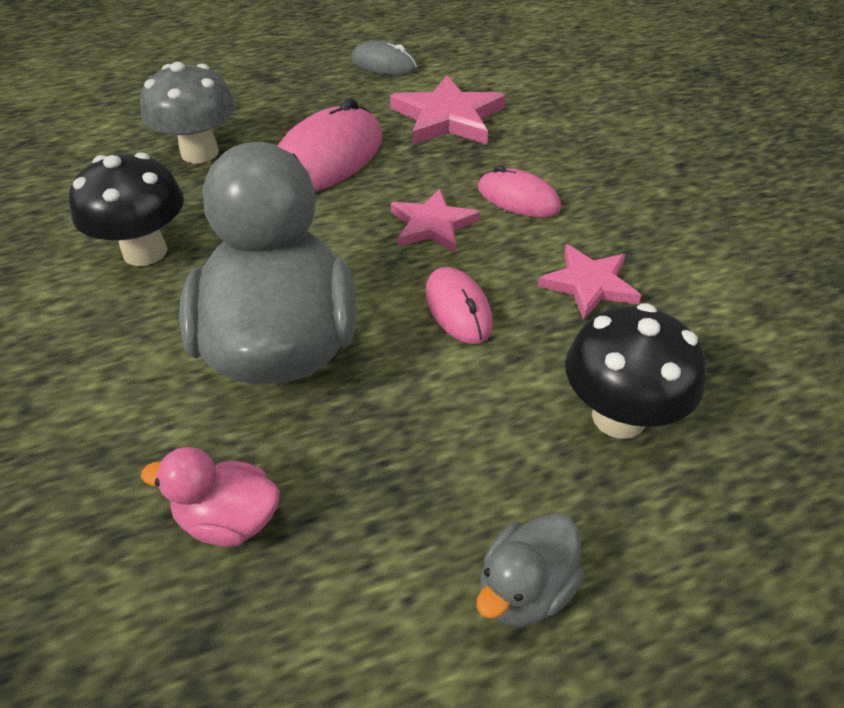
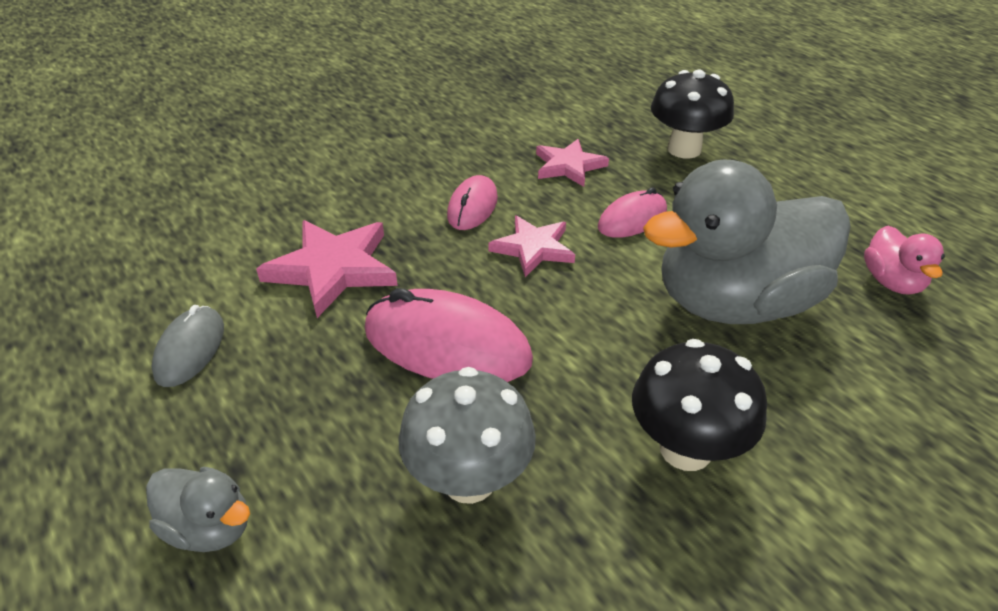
camera: 105 degrees left, 5 degrees down
grey duck [477,513,585,627] -> grey duck moved to [146,467,250,552]

